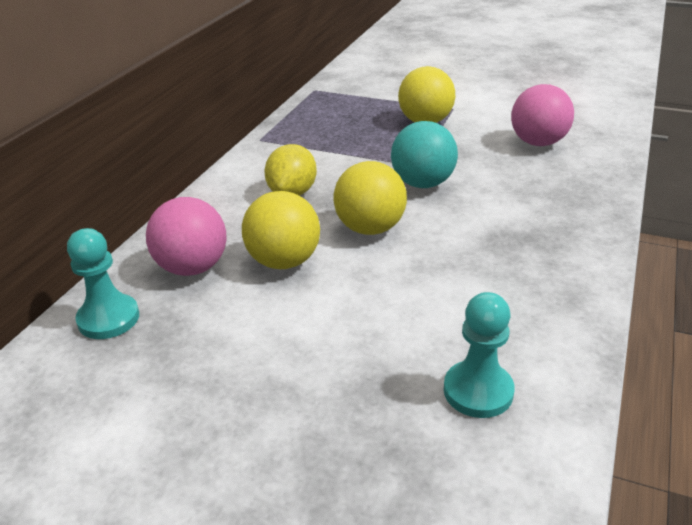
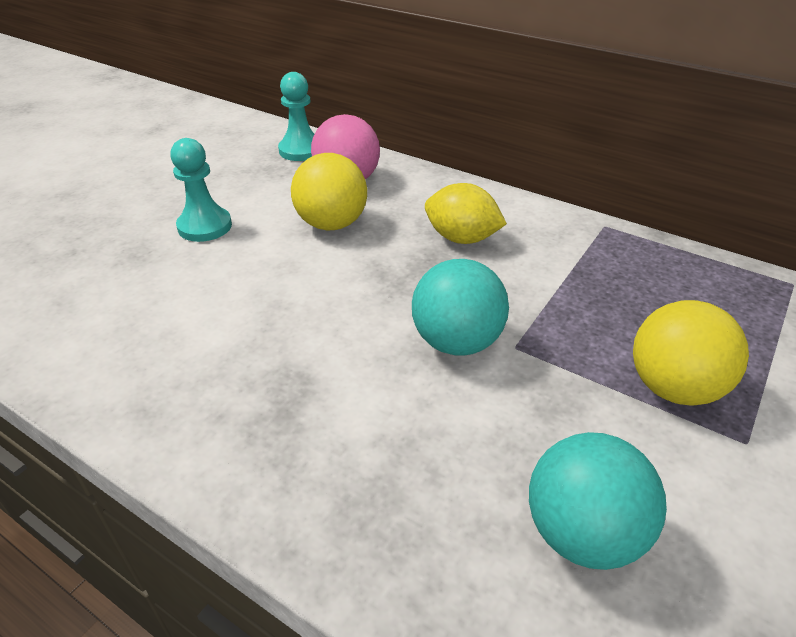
camera: 100 degrees right, 5 degrees up
yellow ball [334,161,407,235] -> none
turquoise pawn [444,292,515,418] -> turquoise pawn moved to [170,138,232,242]
pink ball [511,84,574,146] -> turquoise ball [529,432,667,570]

